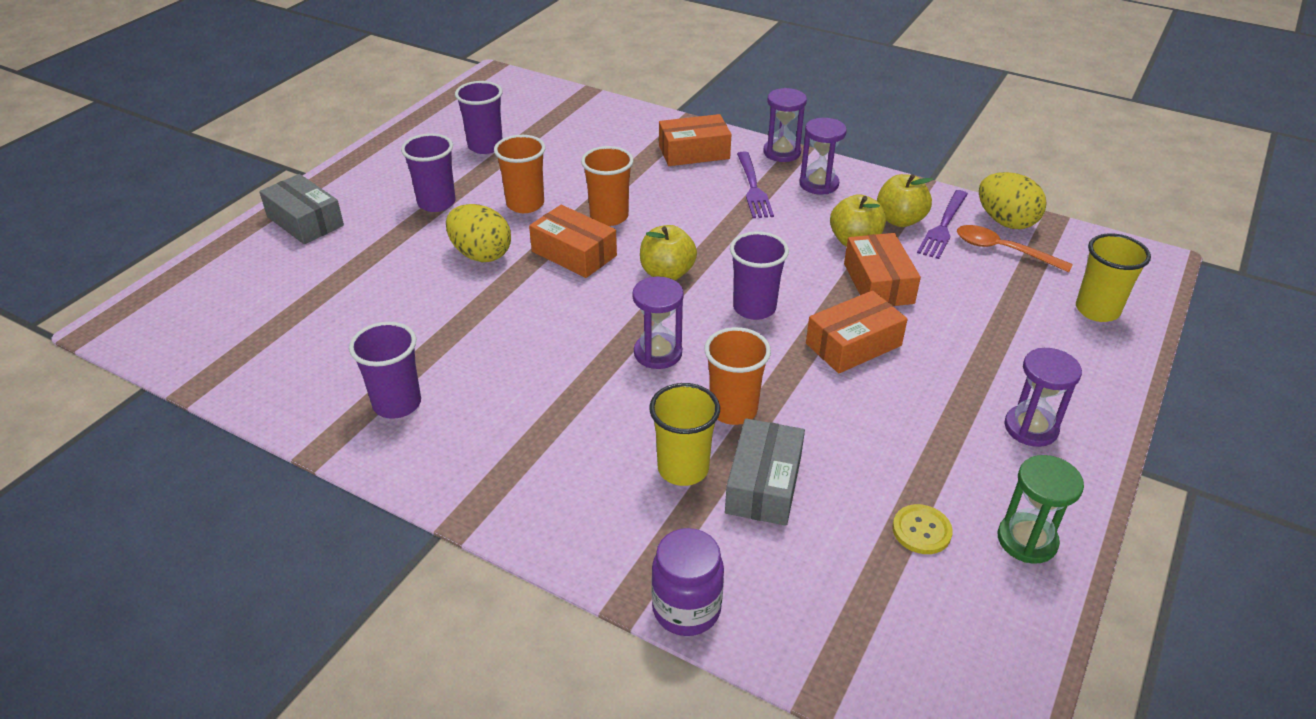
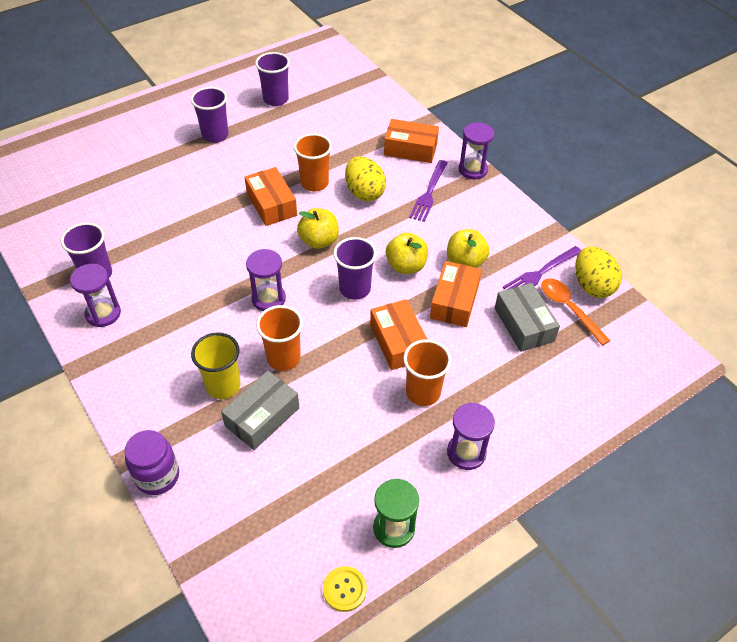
camera: 25 degrees right, 10 degrees up
grey box [259,174,344,244] -> grey box moved to [495,283,560,352]
yellow egg [446,204,511,262] -> yellow egg moved to [345,156,386,201]
orange cup [494,135,546,213] -> orange cup moved to [403,339,452,406]
purple hourglass [799,118,847,195] -> purple hourglass moved to [70,264,121,327]
orange box [806,290,908,373] -> orange box turned 75 degrees clockwise [370,299,427,370]
yellow apple [877,174,933,227] -> yellow apple moved to [386,233,428,274]
yellow button [892,504,953,554] -> yellow button moved to [323,566,367,612]
yellow cup [1076,233,1151,322] -> none

